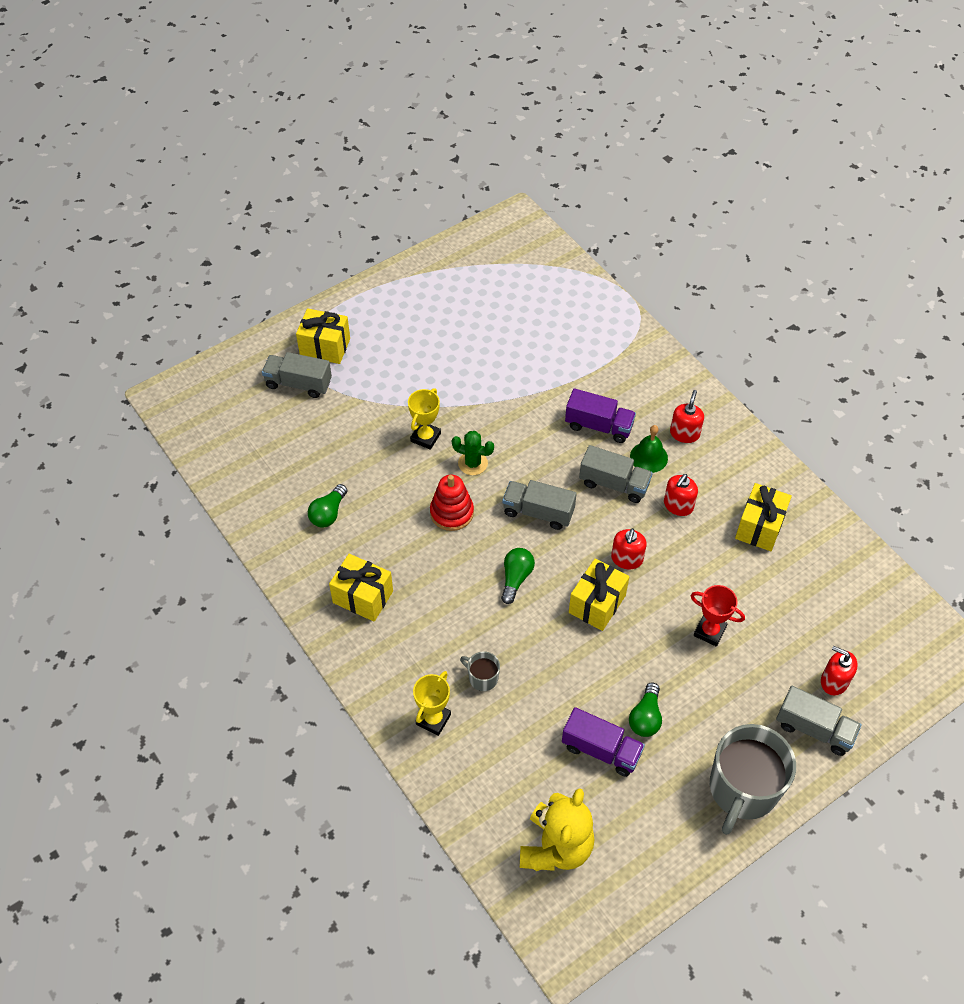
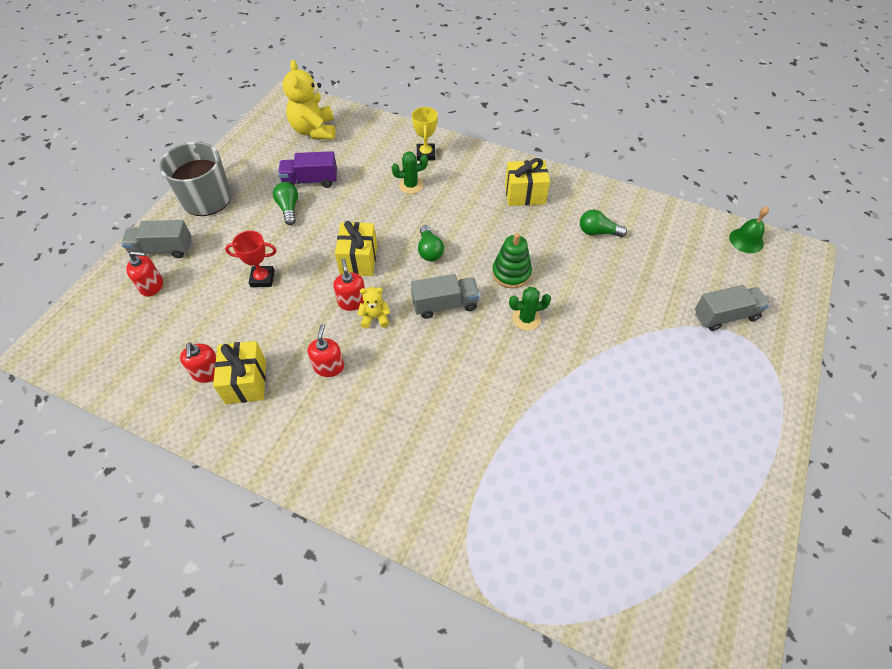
camera: 150 degrees right, 0 degrees up
yellow gift [296,308,350,364] -> none
green light bulb [308,484,348,528] -> green light bulb turned 75 degrees counterclockwise [580,210,627,237]
yellow trophy [408,388,441,450] -> none
red stacking toy [430,475,474,531] -> green stacking toy [492,233,532,289]
grey mug [460,651,500,691] -> green cactus [392,152,428,194]
purple truck [565,388,636,443] -> none
grey truck [579,445,653,503] -> none
green bell [630,425,668,473] -> green bell moved to [729,206,769,253]
red soap dispenser [670,390,704,443] -> red soap dispenser moved to [180,342,216,383]
none -> yellow teddy bear [358,287,390,329]

